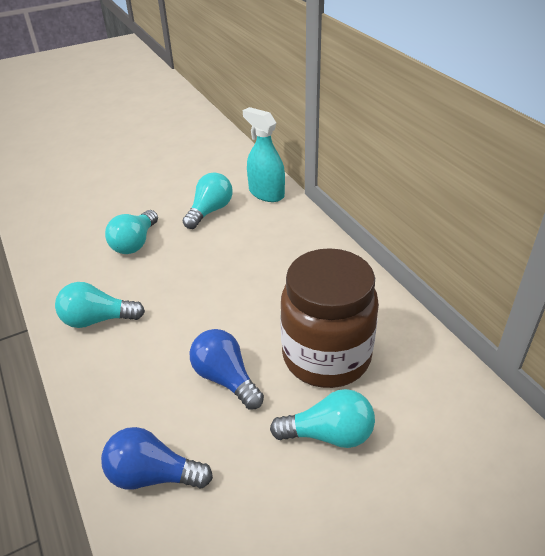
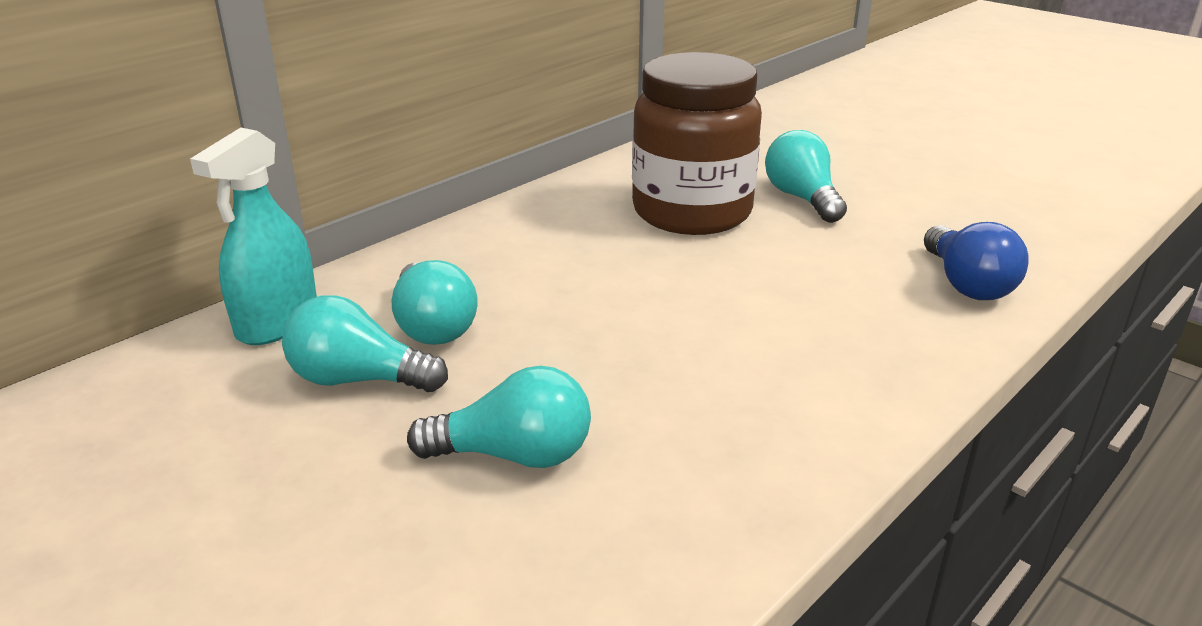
camera: 110 degrees left, 10 degrees down
turquoise light bulb [55,282,145,328] -> turquoise light bulb moved to [391,260,478,345]
blue light bulb [190,329,264,410] -> none

